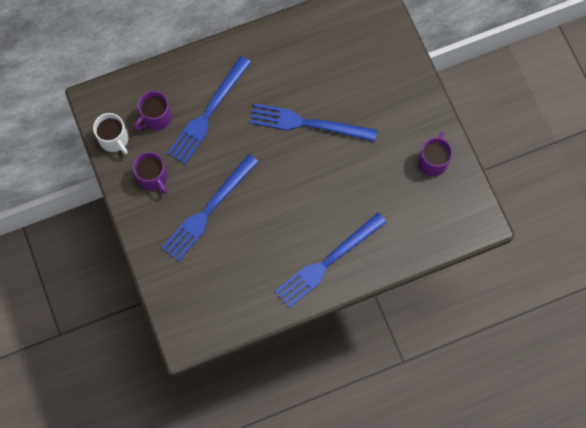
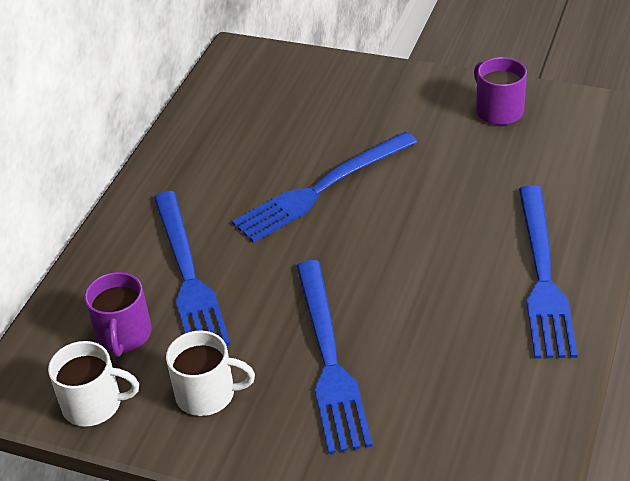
camera: 45 degrees left, 30 degrees down
purple mug [133,152,168,194] -> white mug [166,330,255,416]

